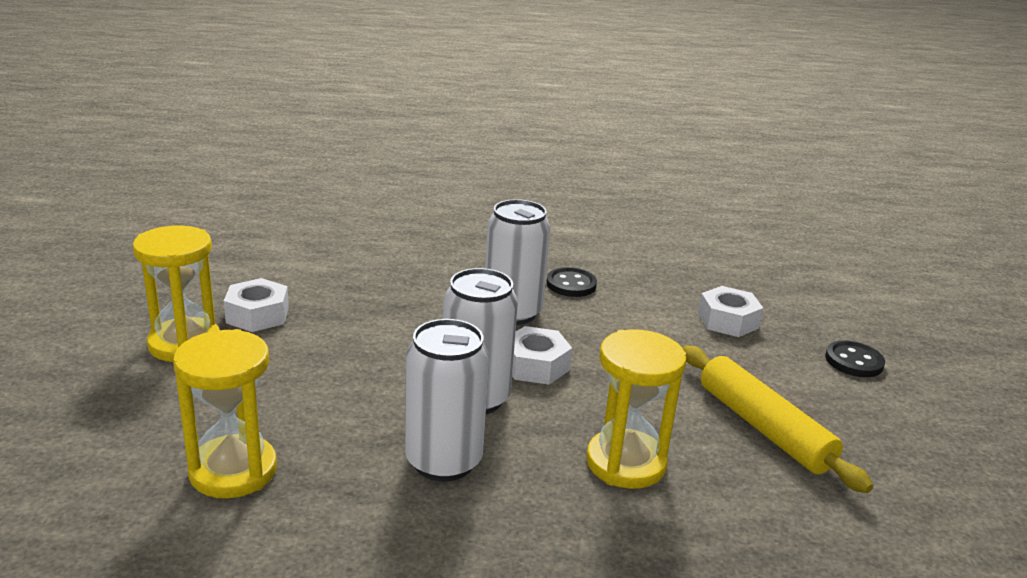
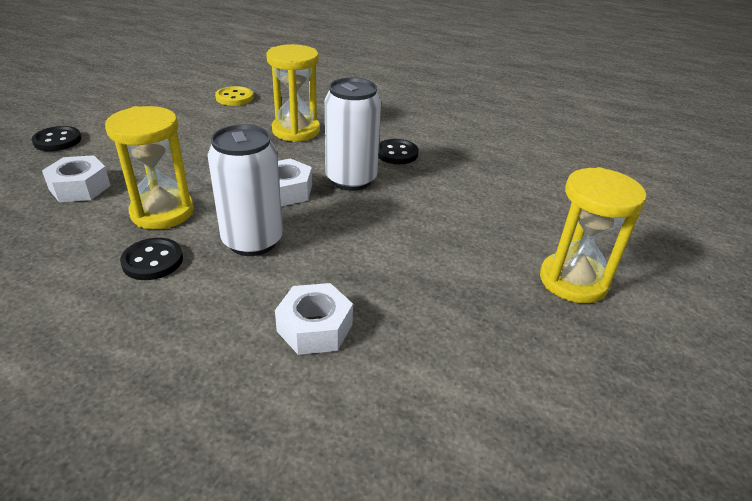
camera: 155 degrees left, 10 degrees up
yellow hourglass [173,329,277,498] -> yellow hourglass moved to [105,106,194,229]
white nut [224,278,289,332] -> white nut moved to [275,283,353,355]
white can [405,319,489,482] -> black button [378,139,419,164]
yellow rolling pin [683,346,873,493] -> none
none -> yellow button [215,86,253,106]

